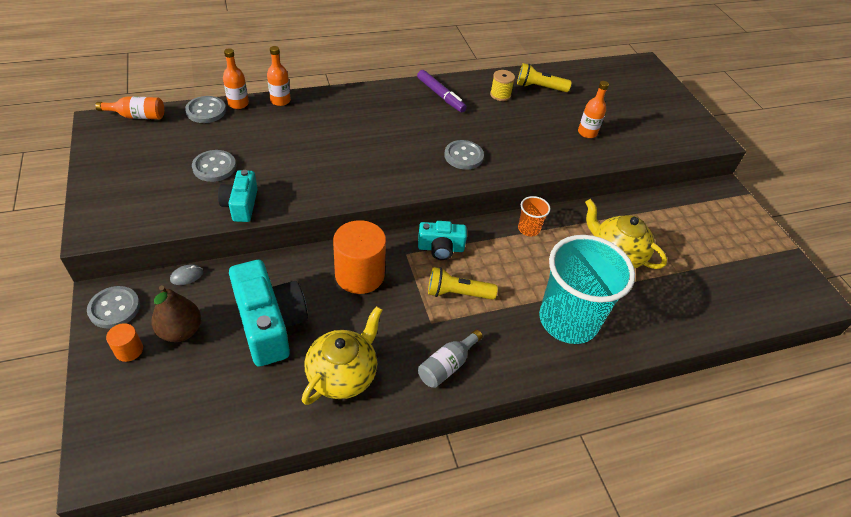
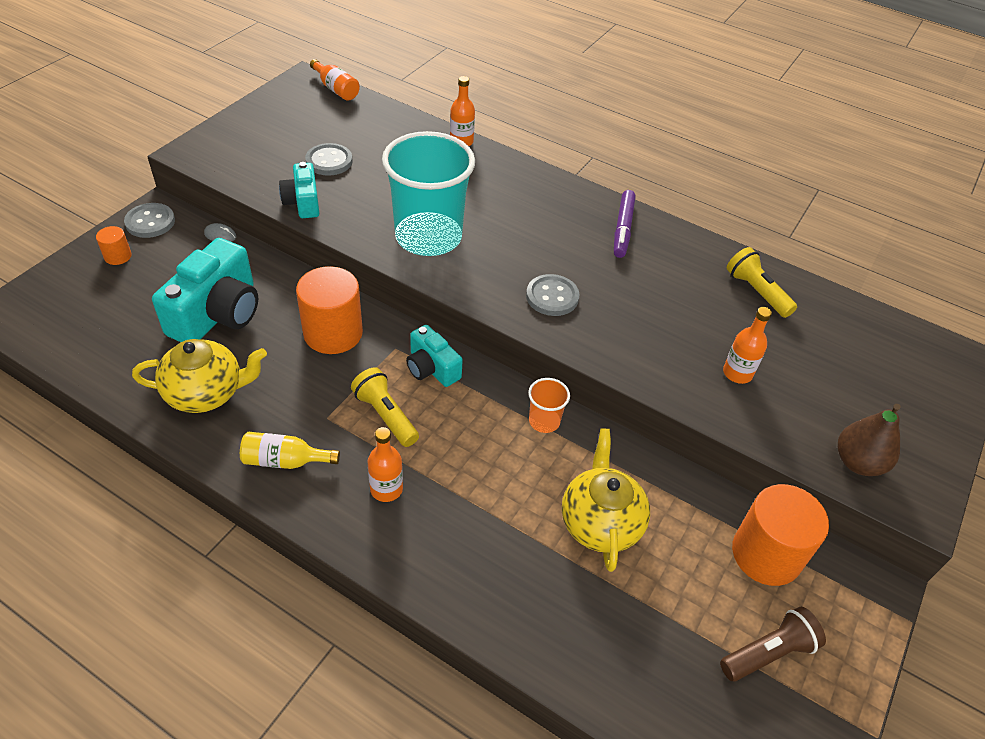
camera: 50 degrees right, 0 degrees up
brown pear [151,285,201,342] -> brown pear moved to [838,404,901,476]
grey button [185,96,226,123] -> none
turquoise camera [218,170,258,222] -> turquoise camera turned 60 degrees counterclockwise [279,162,319,218]
orange bottle [223,48,249,109] -> orange bottle moved to [367,427,403,502]
grey bottle [418,330,483,388] -> yellow bottle [240,432,340,469]
yellow spool [490,70,515,101] -> none
turquoise cup [539,235,635,344] -> turquoise cup moved to [382,131,475,256]
none -> brown flashlight [720,607,826,681]
none -> orange cylinder [732,484,829,586]

